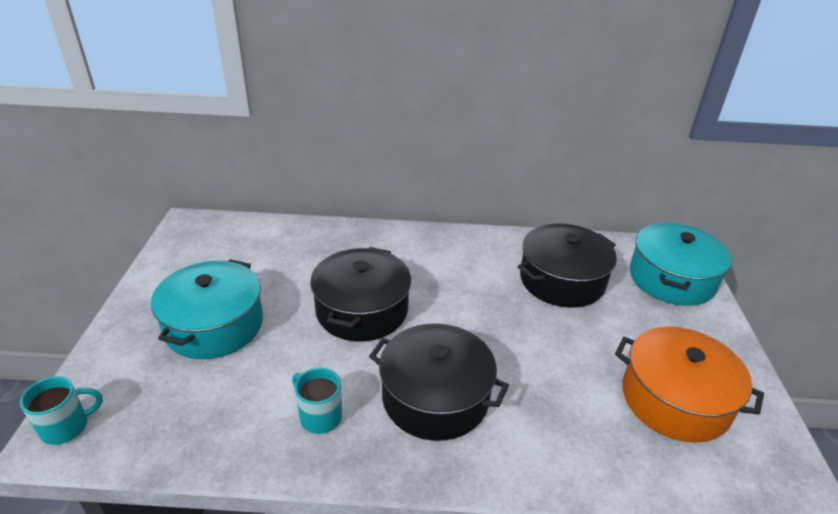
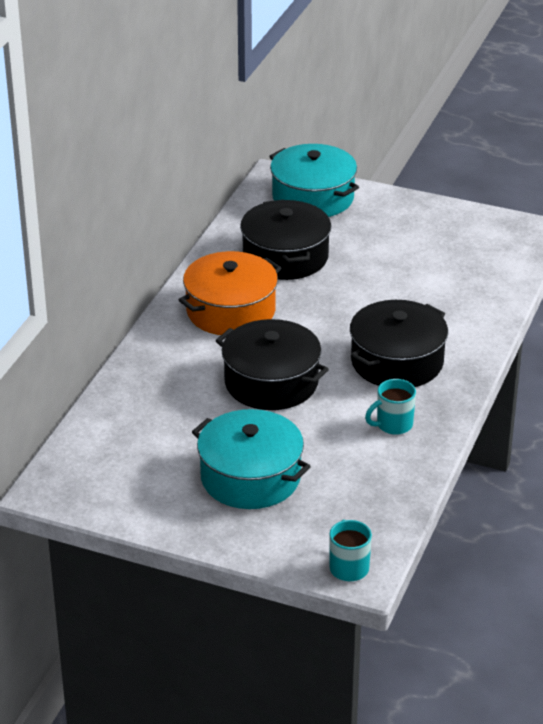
camera: 70 degrees left, 0 degrees up
orange pot [615,327,764,443] -> orange pot moved to [179,251,281,335]

